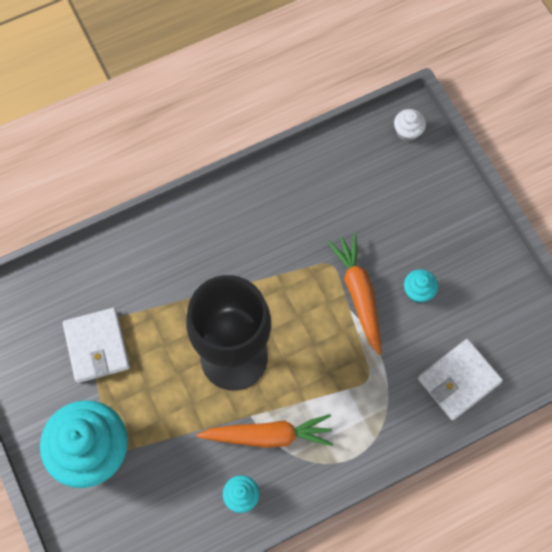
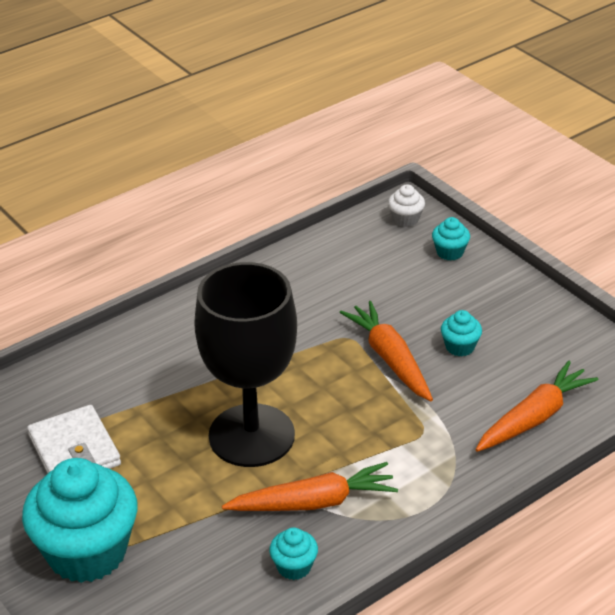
camera: 10 degrees left, 30 degrees down
white wallet [418,339,503,420] -> orange carrot [476,361,598,452]
none -> turquoise cupcake [432,217,470,261]

